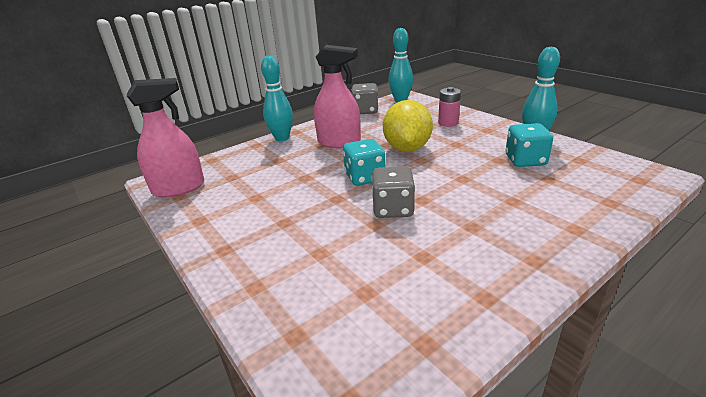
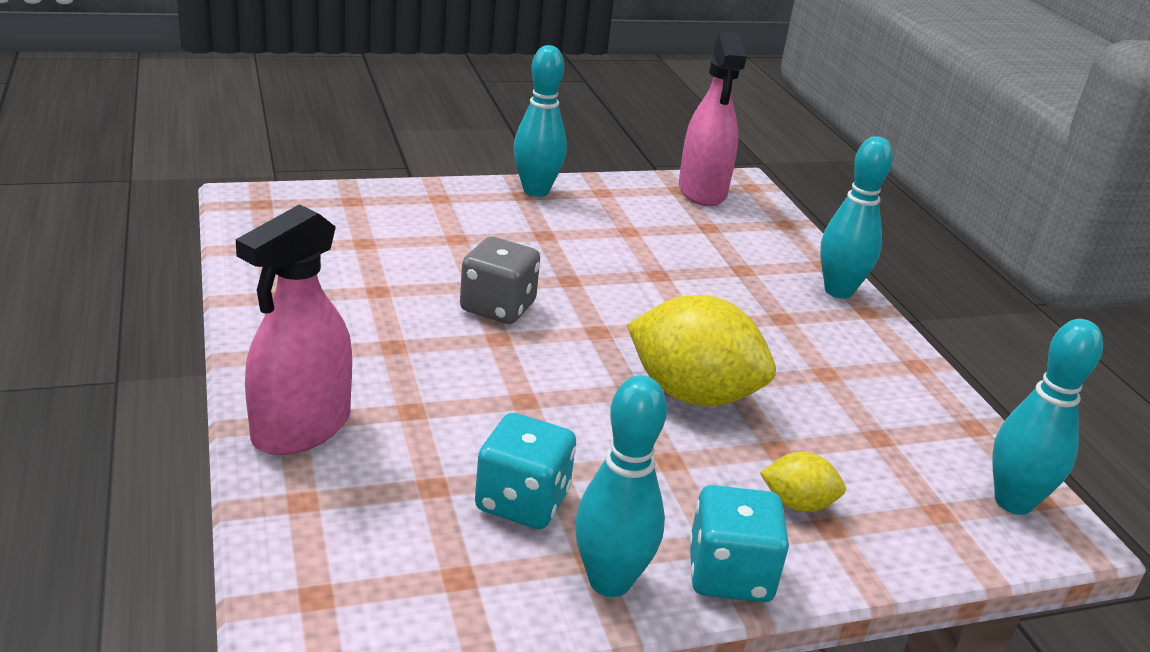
camera: 105 degrees right, 0 degrees up
pink spray bottle [314,45,361,148] -> pink spray bottle moved to [236,204,352,455]
turquoise dice [343,139,385,186] -> turquoise dice moved to [689,485,789,602]
grey dice [351,83,378,114] -> none
pink battery [438,87,461,127] -> yellow lemon [760,452,846,512]
none -> turquoise bowling pin [514,45,567,197]

